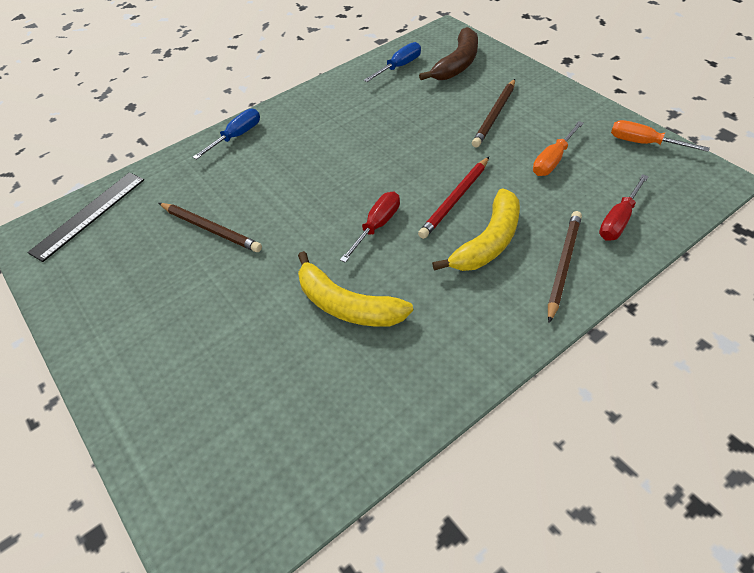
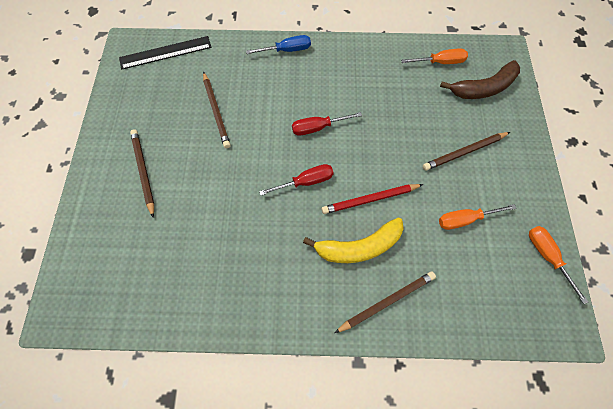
camera: 35 degrees right, 15 degrees up
yellow banana [298,251,413,327] -> none
blue screwdriver [364,42,421,82] -> orange screwdriver [401,48,468,64]
red screwdriver [599,174,649,240] -> red screwdriver moved to [292,112,362,136]
none -> brown pencil [130,129,154,218]

